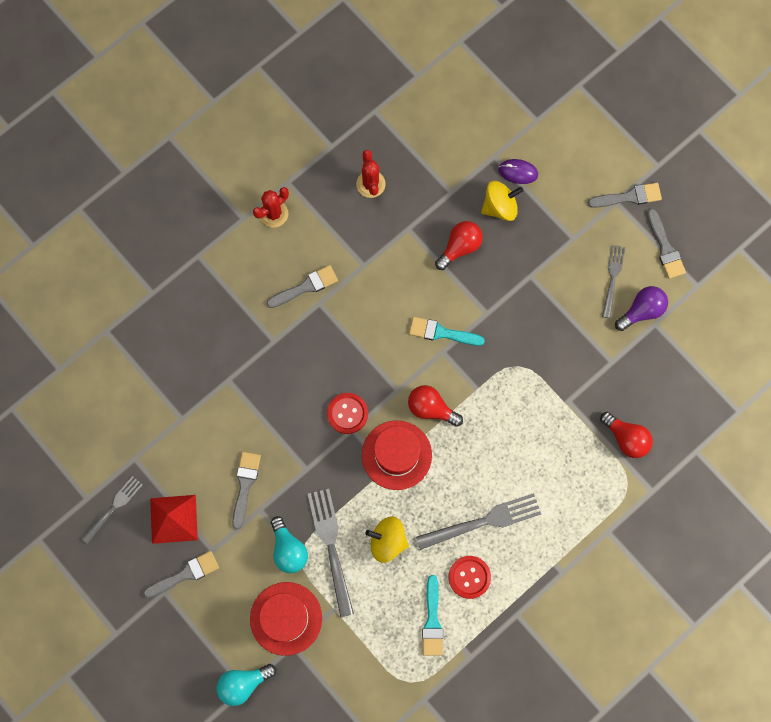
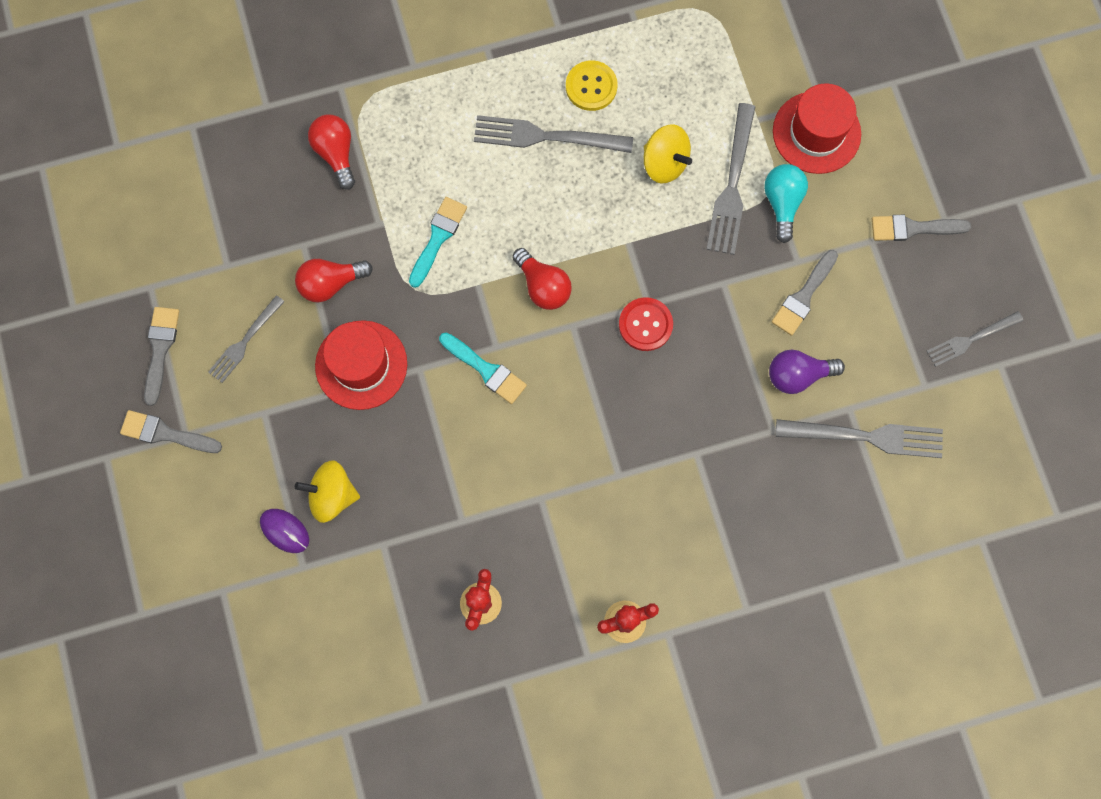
camera: 155 degrees left, 0 degrees up
red pyramid [150,495,198,544] -> none
turquoise light bulb [216,664,276,706] -> none
grey brush [266,265,338,308] -> none
red hat [362,420,432,490] -> red hat moved to [315,320,407,410]
turquoise brush [422,575,443,656] -> turquoise brush moved to [409,197,467,288]
red light bulb [435,221,483,270] -> red light bulb moved to [295,259,373,303]
red button [448,556,491,599] -> yellow button [566,60,618,111]
purple light bulb [615,286,668,331] -> purple light bulb moved to [769,350,845,394]
none -> grey fork [776,419,943,458]

